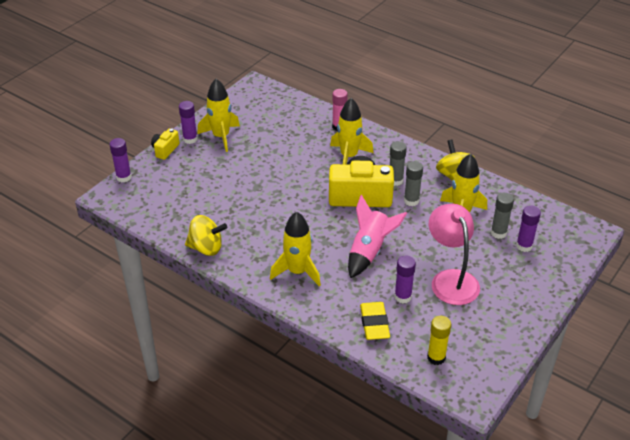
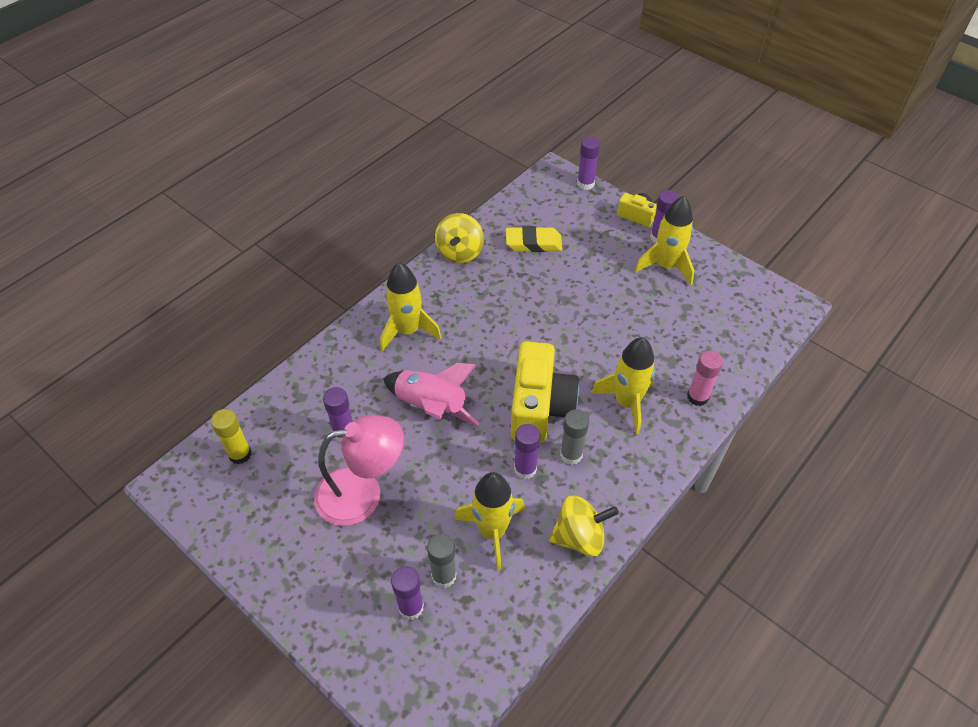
camera: 95 degrees right, 10 degrees up
yellow eraser [360,302,390,340] -> yellow eraser moved to [506,226,562,252]
grey glue stick [404,161,423,206] -> purple glue stick [514,424,540,479]

